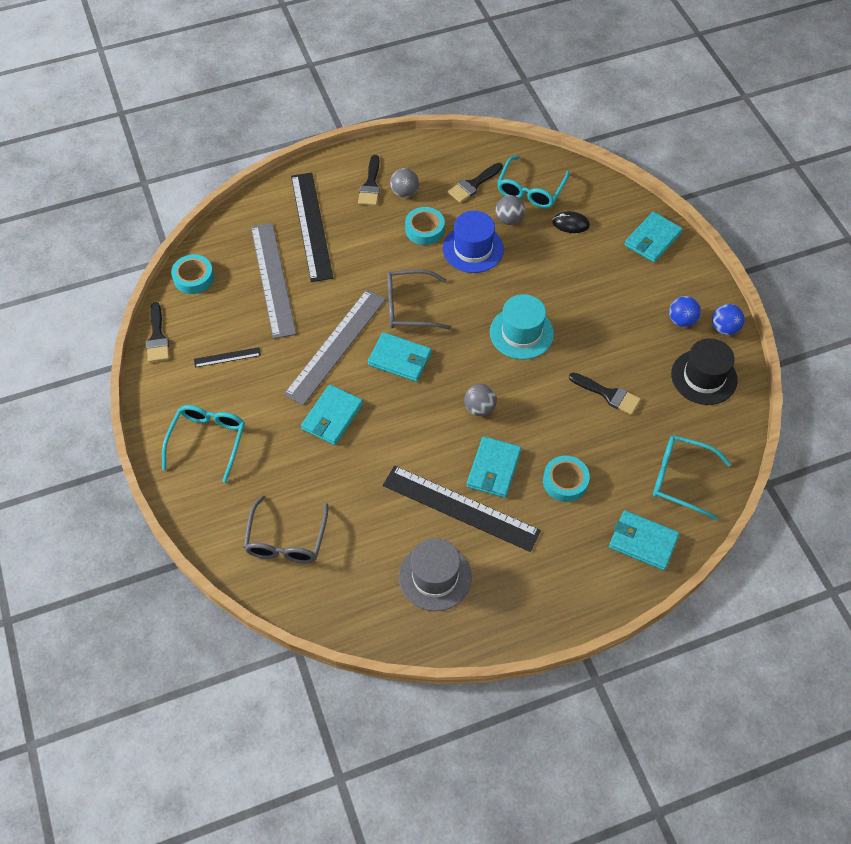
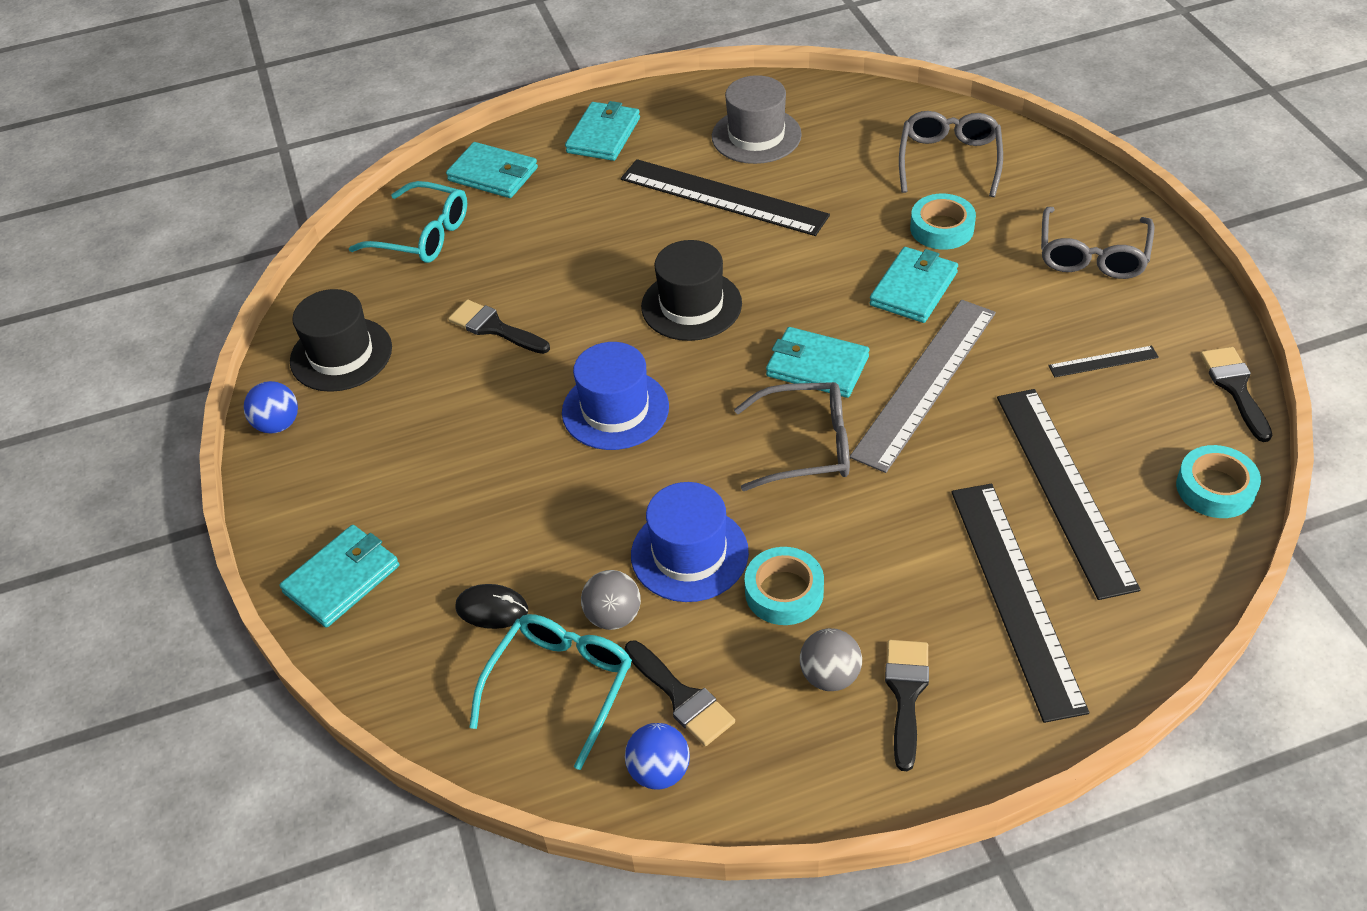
camera: 175 degrees left, 10 degrees down
turquoise glasses [162,405,245,483] -> grey glasses [1041,207,1154,279]
grey ruler [251,223,296,339] -> black ruler [997,389,1141,600]
black brush [448,163,503,203] -> black brush turned 90 degrees clockwise [625,640,735,746]
grey ball [464,384,497,416] -> black hat [641,240,742,341]
turquoise wallet [467,436,521,498] -> turquoise wallet moved to [565,101,640,161]
turquoise hat [490,294,554,359] -> blue hat [562,342,669,450]
turquoise tape [543,456,590,502] -> turquoise tape moved to [910,194,976,250]
blue ball [669,296,701,327] -> blue ball moved to [625,723,690,790]

